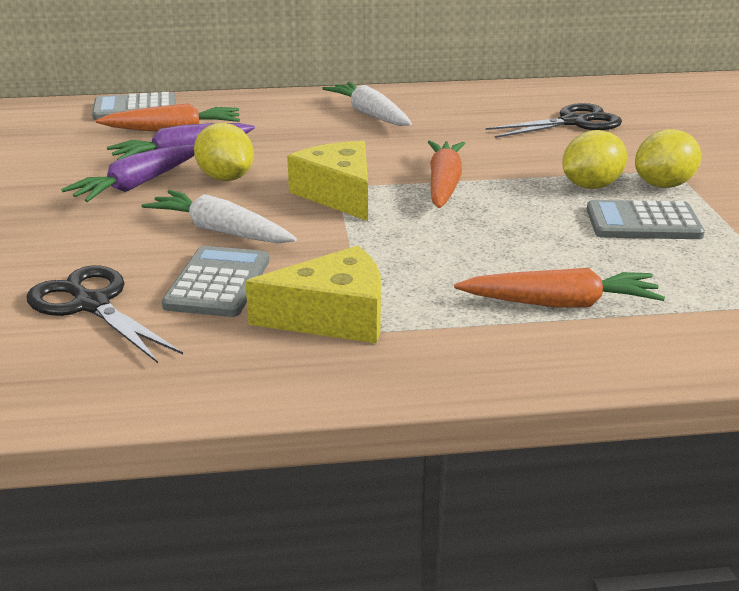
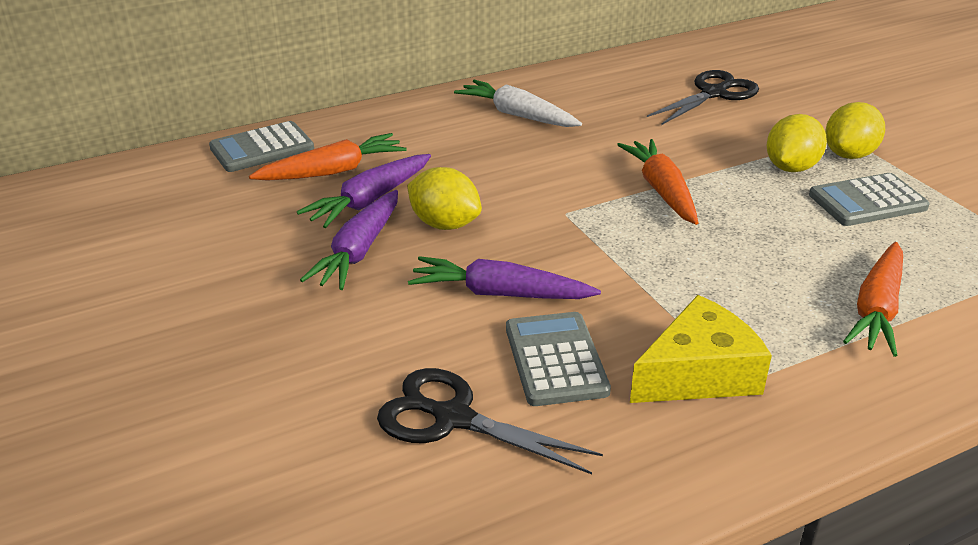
camera: 20 degrees left, 5 degrees up
white carrot [141,190,297,243] -> purple carrot [408,256,601,299]
yellow cheese [287,141,368,221] -> none
orange carrot [454,268,665,307] -> orange carrot turned 135 degrees clockwise [843,242,903,357]

